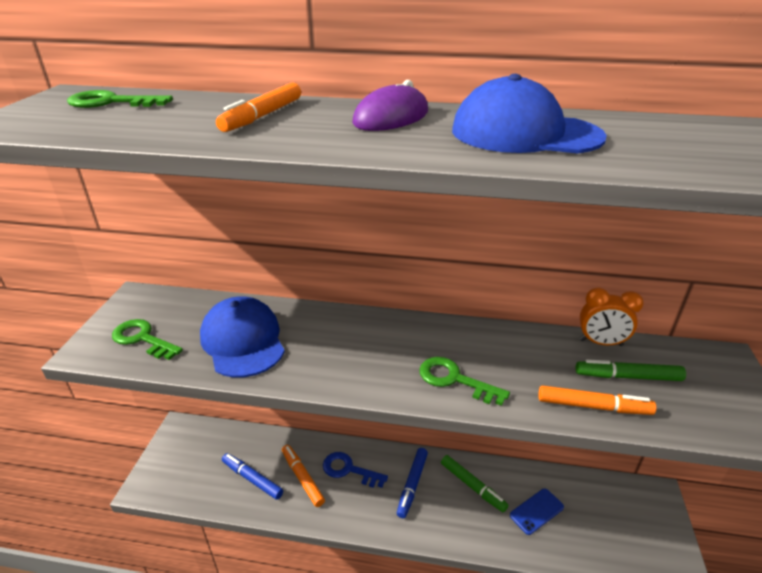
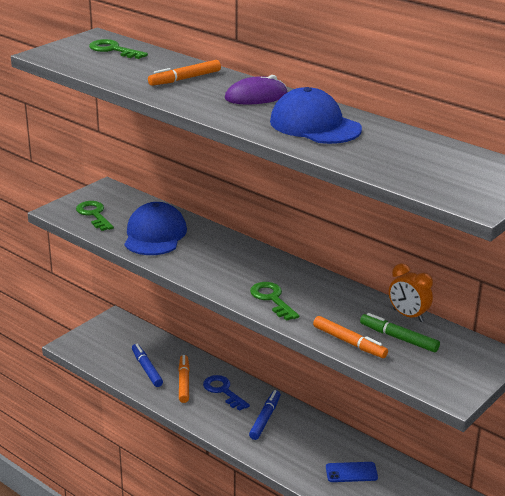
camera: 30 degrees right, 5 degrees down
blue marker [397,448,428,518] -> blue marker turned 150 degrees clockwise [249,390,280,440]
green marker [441,455,508,512] -> none

